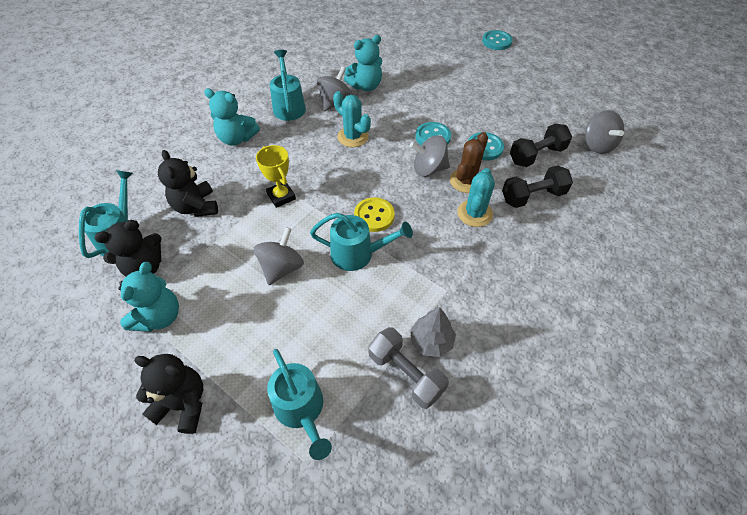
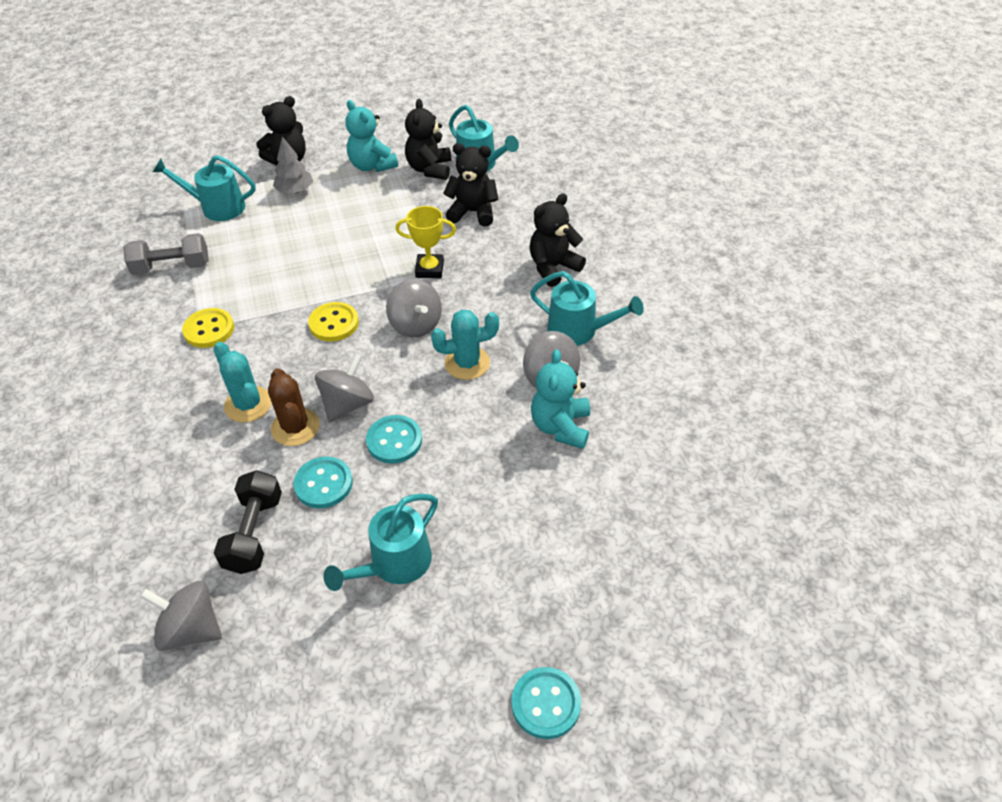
camera: 125 degrees right, 5 degrees down
turquoise teddy bear [204,89,260,146] -> black teddy bear [529,193,586,287]
grey spinning top [254,227,304,285] -> grey spinning top moved to [386,279,442,337]
turquoise watering can [310,213,413,271] -> turquoise watering can moved to [324,494,438,591]
grey tree [410,307,456,357] -> grey tree moved to [273,137,313,194]
black dumbbell [502,165,573,208] -> none
none -> yellow button [182,308,234,348]

